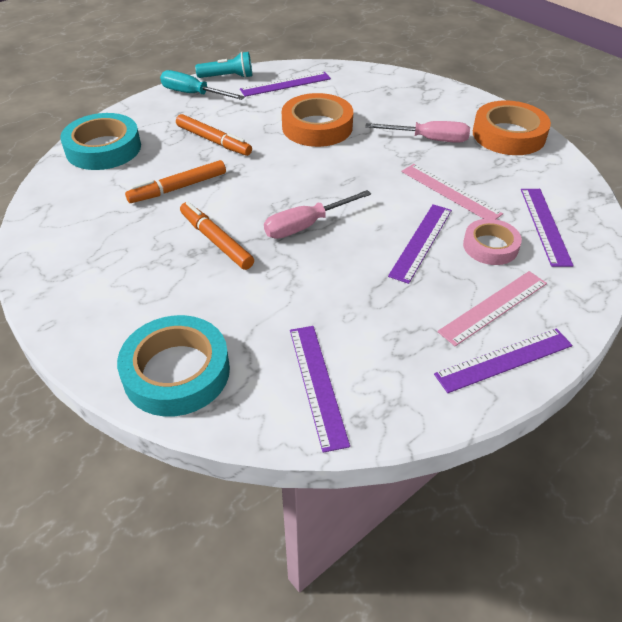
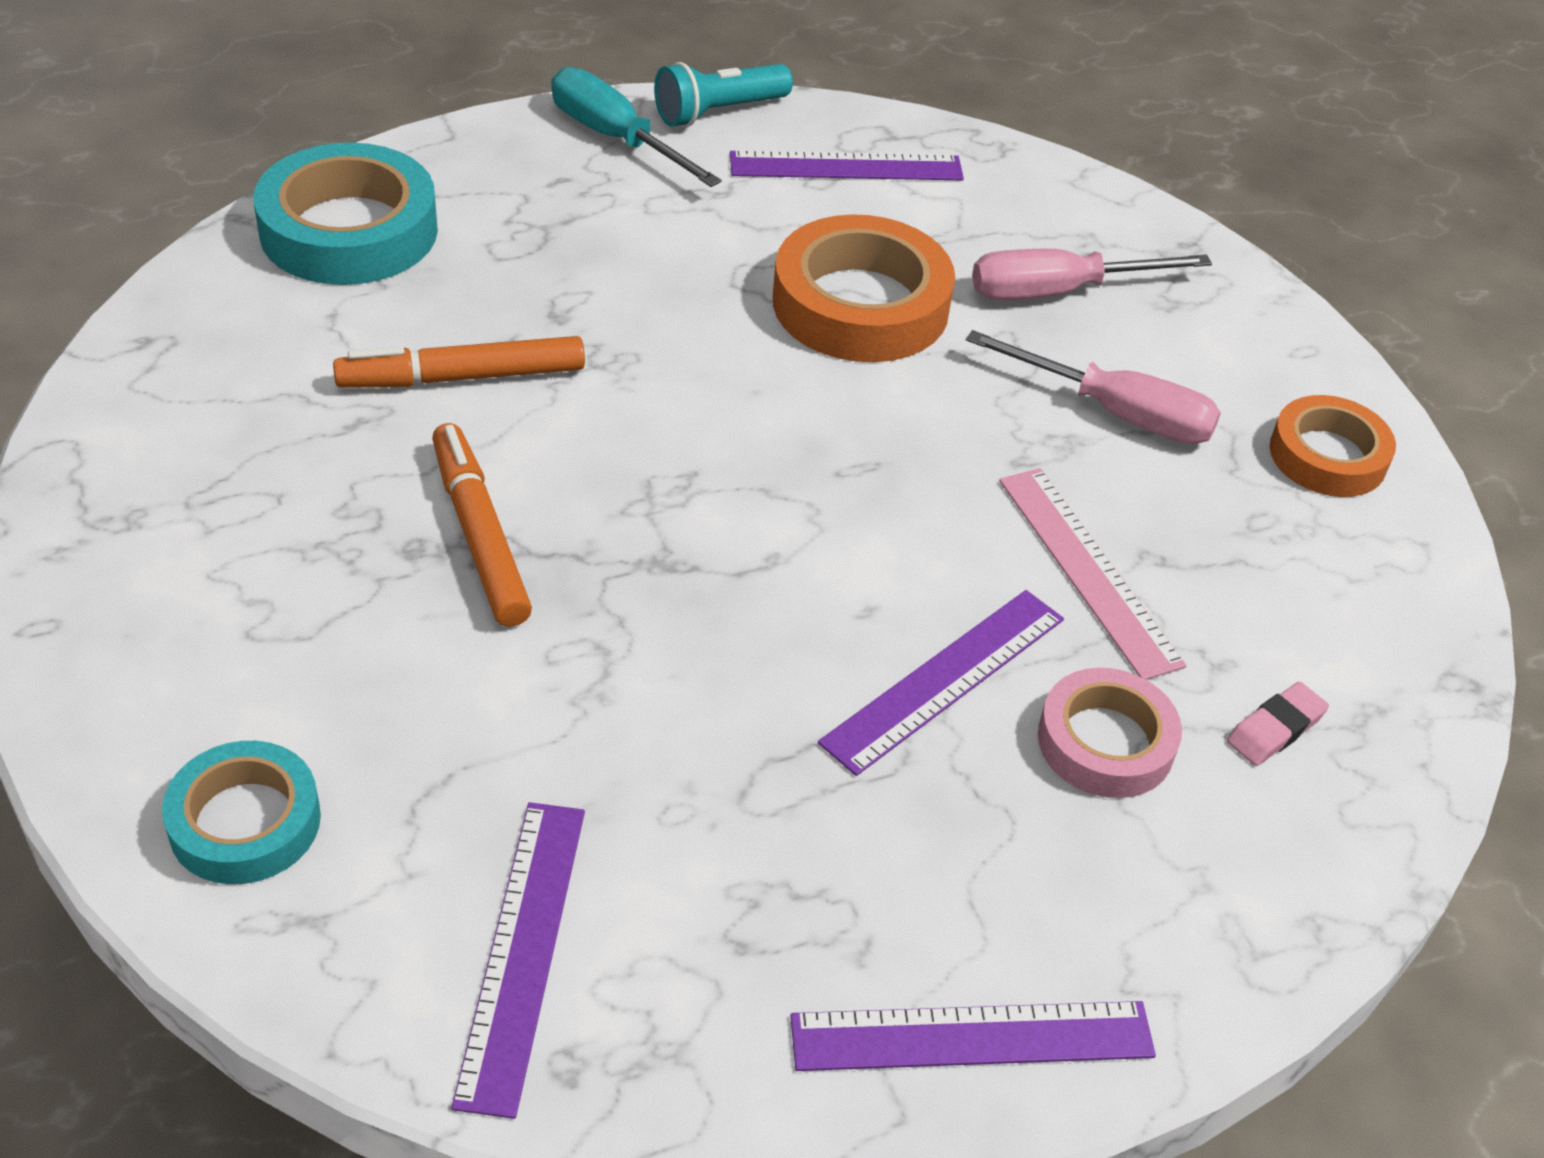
camera: 15 degrees right, 0 degrees up
turquoise tape [117,315,230,416] -> turquoise tape [162,741,321,884], size x0.62
orange marker [176,114,252,156] -> none
turquoise flashlight [195,52,252,78] -> turquoise flashlight turned 135 degrees clockwise [654,62,793,127]
pink screwdriver [264,190,371,239] -> pink screwdriver moved to [972,249,1212,300]
pink ruler [437,271,547,346] -> none
orange tape [473,100,551,155] -> orange tape [1270,395,1396,497], size x0.62
purple ruler [521,189,574,267] -> pink eraser [1227,682,1329,766]

